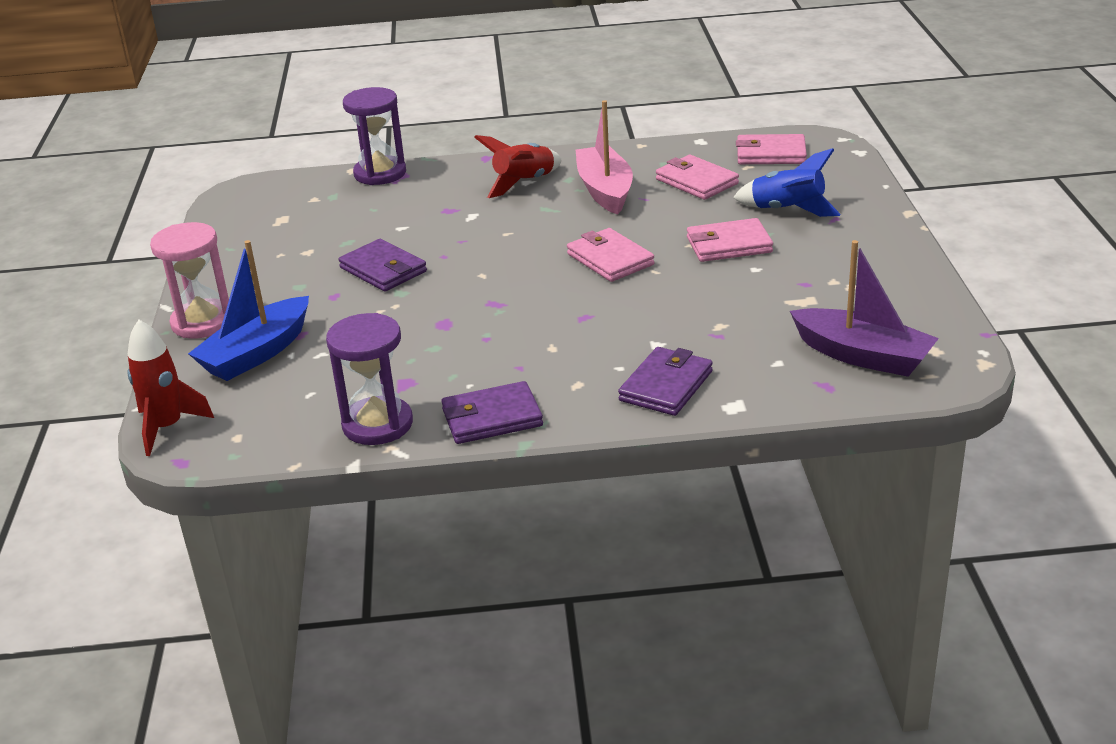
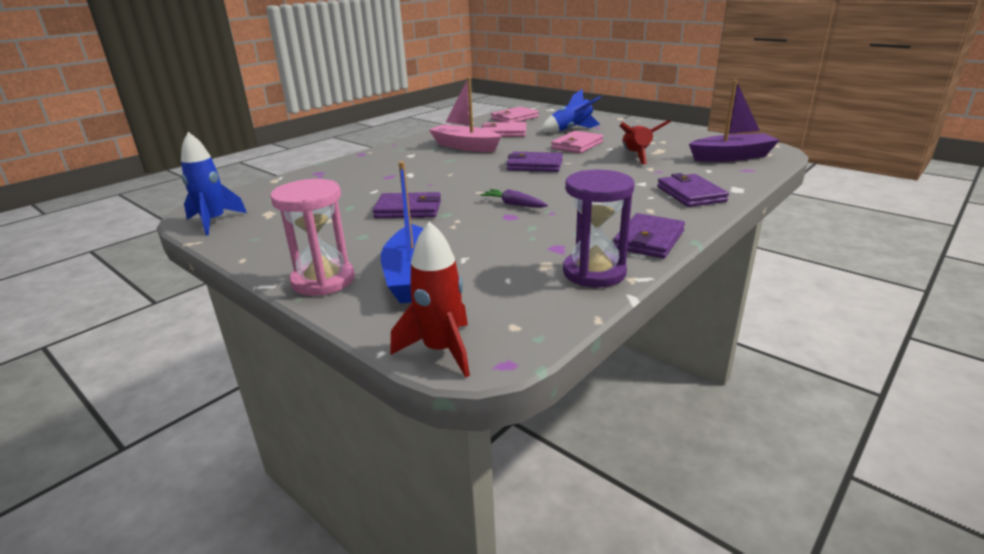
camera: 45 degrees left, 5 degrees down
purple hourglass [343,87,406,185] -> none
red rocket [474,135,562,198] -> red rocket moved to [620,120,671,165]
pink wallet [567,228,654,282] -> purple wallet [507,152,563,172]
none -> blue rocket [181,132,247,235]
none -> purple carrot [481,189,548,208]

